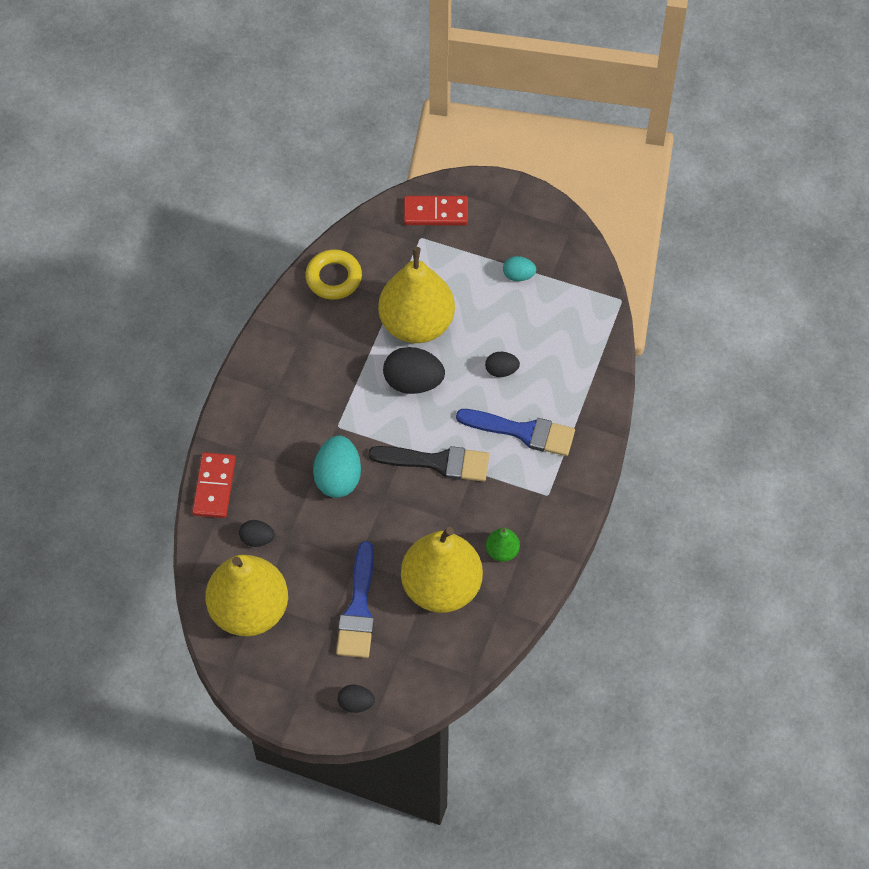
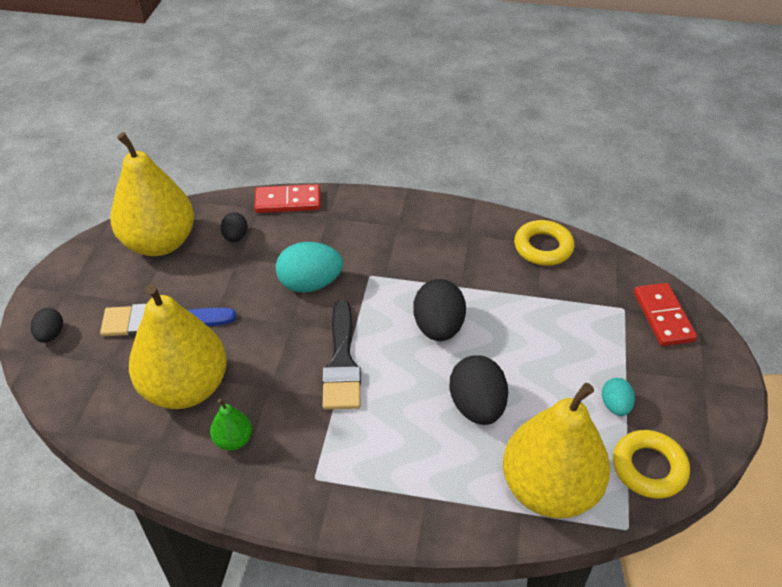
camera: 80 degrees right, 15 degrees down
yellow pear [378,247,455,343] -> yellow pear moved to [503,383,610,519]
blue brush [456,409,575,456] -> none
black egg [485,352,520,377] -> black egg [449,355,508,425], size x1.80
none -> yellow ring [613,430,690,499]

